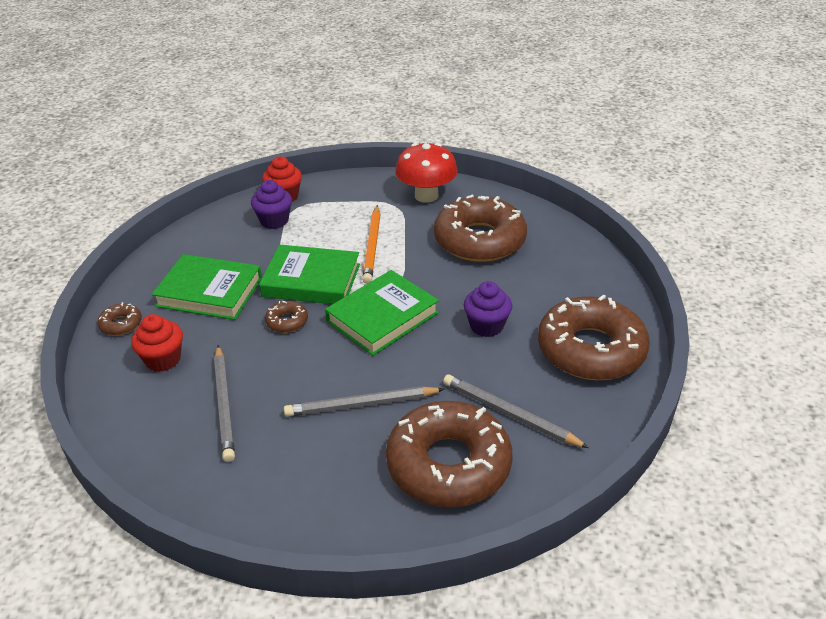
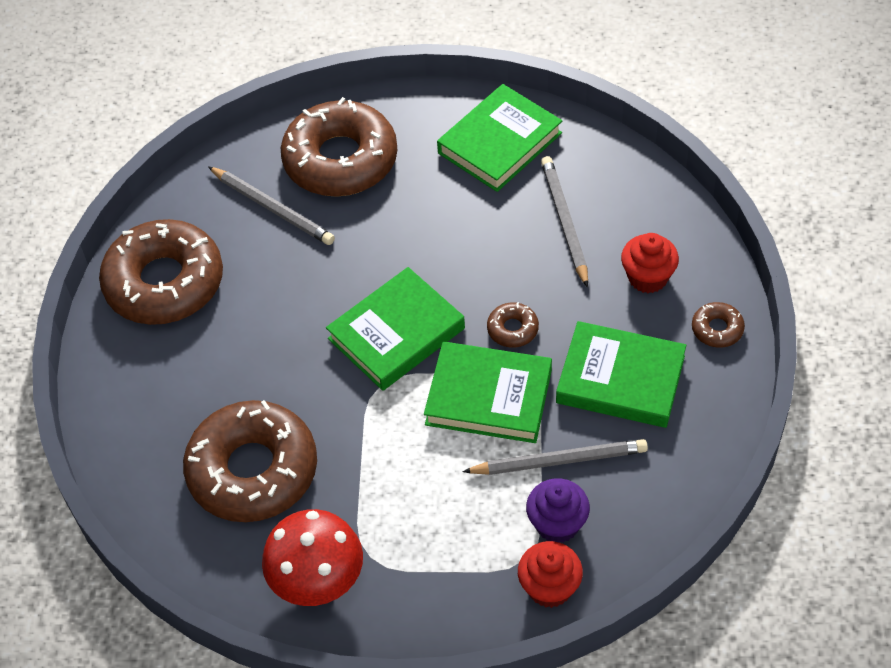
camera: 175 degrees left, 15 degrees up
grey pencil [284,386,444,417] -> grey pencil moved to [463,439,648,475]
orange pencil [362,205,381,284] -> none
purple cupcake [464,281,512,337] -> none
none -> green book [437,84,562,192]

